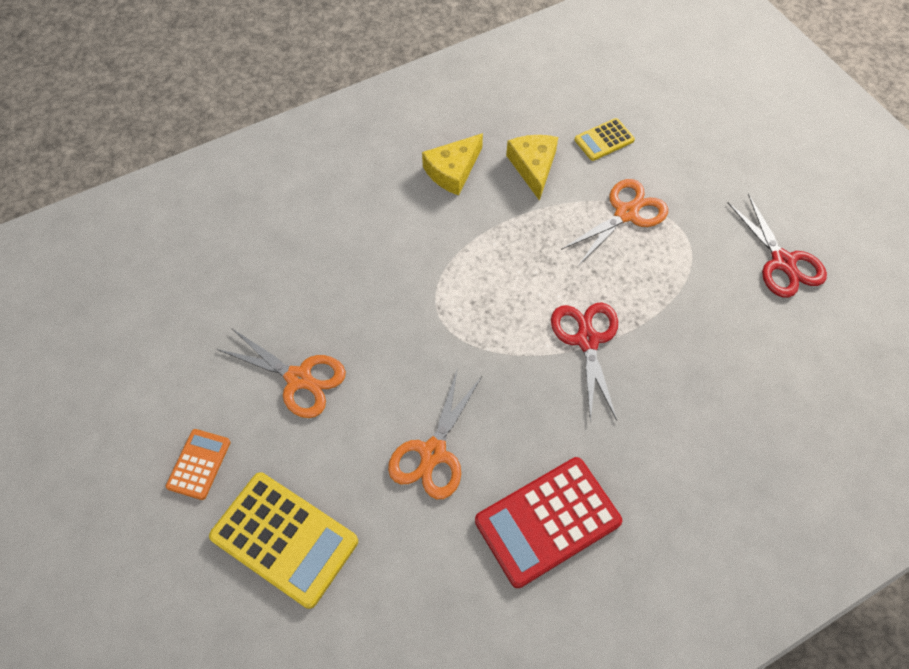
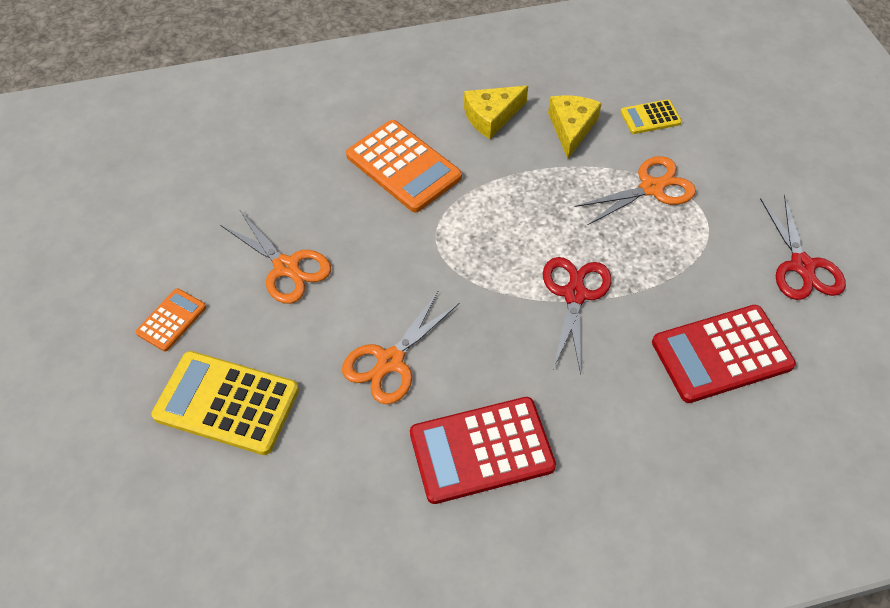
camera: 15 degrees right, 5 degrees down
yellow calculator [209,472,358,609] -> yellow calculator turned 150 degrees clockwise [151,351,299,455]
none -> orange calculator [346,120,462,212]
none -> red calculator [652,305,796,403]

